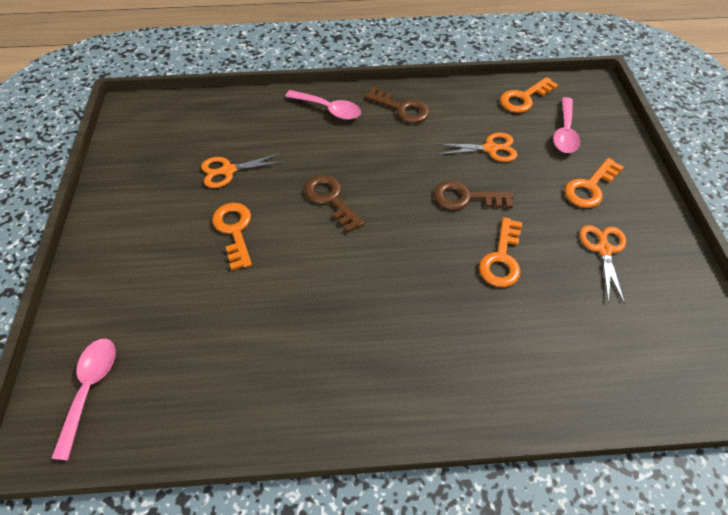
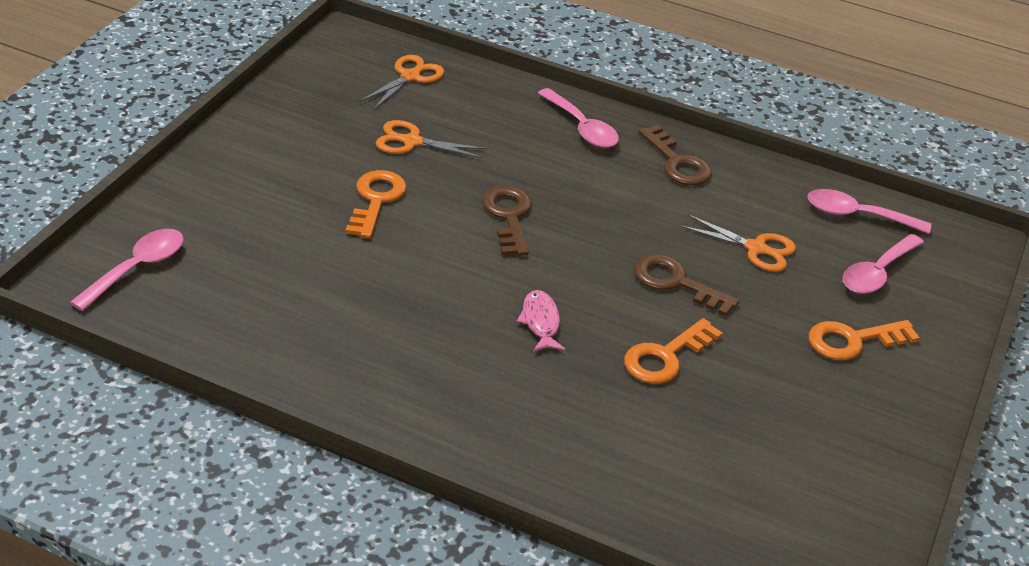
camera: 25 degrees right, 15 degrees down
orange key [500,77,558,113] -> pink spoon [807,189,931,234]
orange scissors [580,225,626,305] -> orange scissors moved to [360,55,444,109]
none -> pink fish [517,290,565,352]

